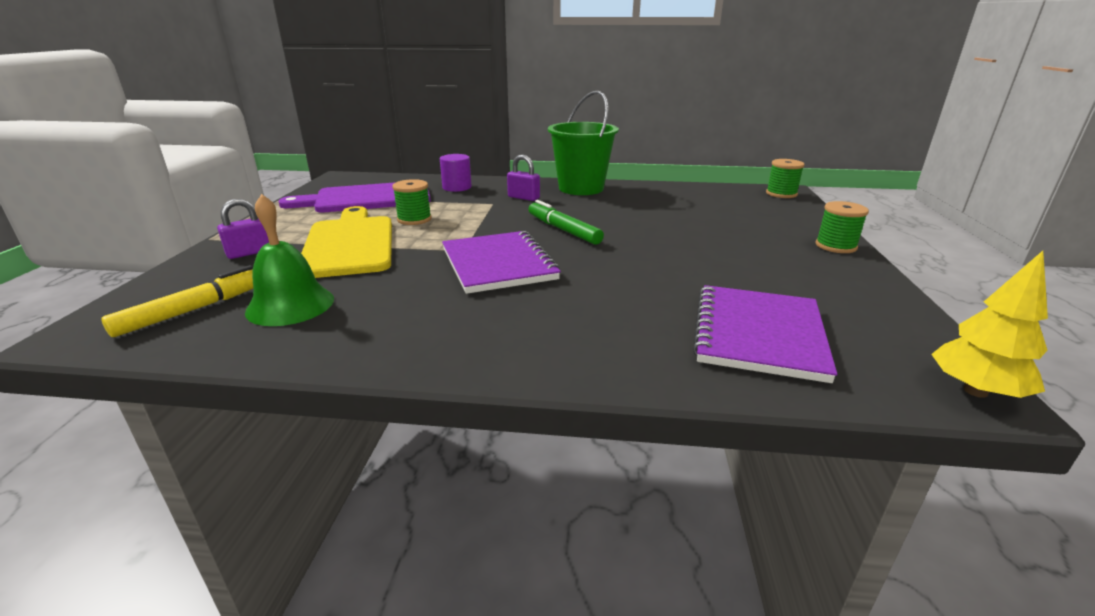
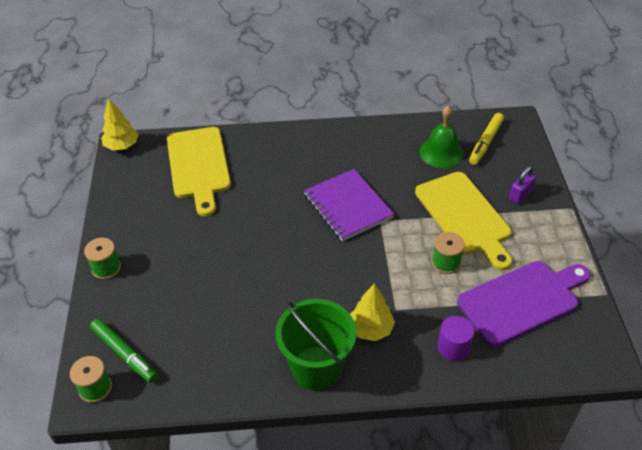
camera: 170 degrees right, 20 degrees up
purple padlock [507,155,540,201] -> yellow tree [350,284,395,341]
green marker [528,200,604,245] -> green marker moved to [90,319,158,383]
purple notebook [693,285,837,383] -> yellow cutting board [167,127,231,216]

